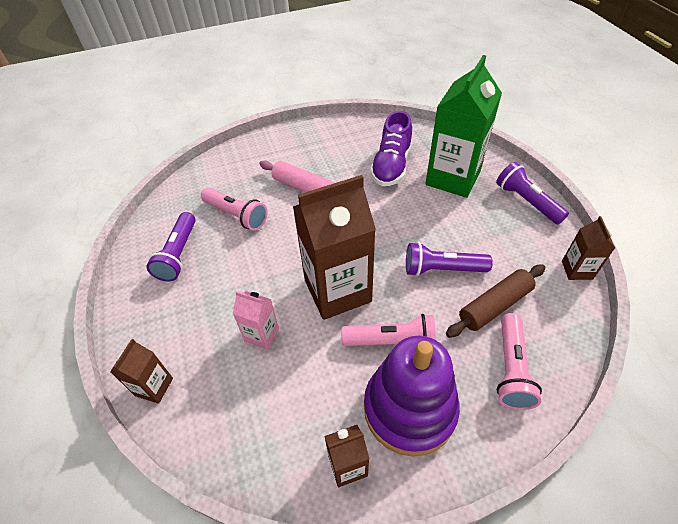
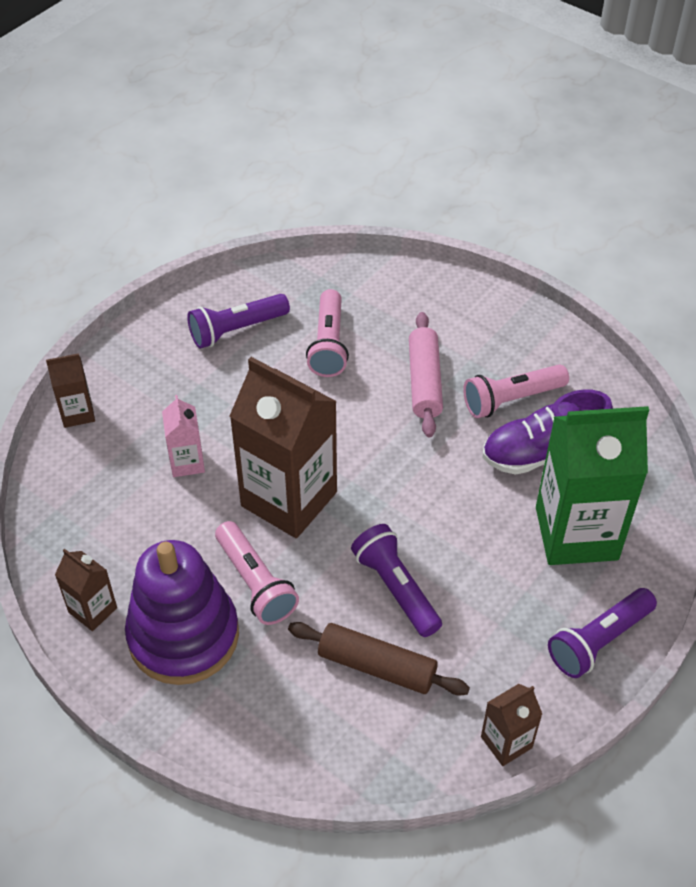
camera: 55 degrees right, 0 degrees up
purple flashlight [496,162,569,224] -> purple flashlight turned 150 degrees counterclockwise [548,588,657,678]
pink flashlight [497,313,542,410] -> pink flashlight moved to [463,364,569,418]

